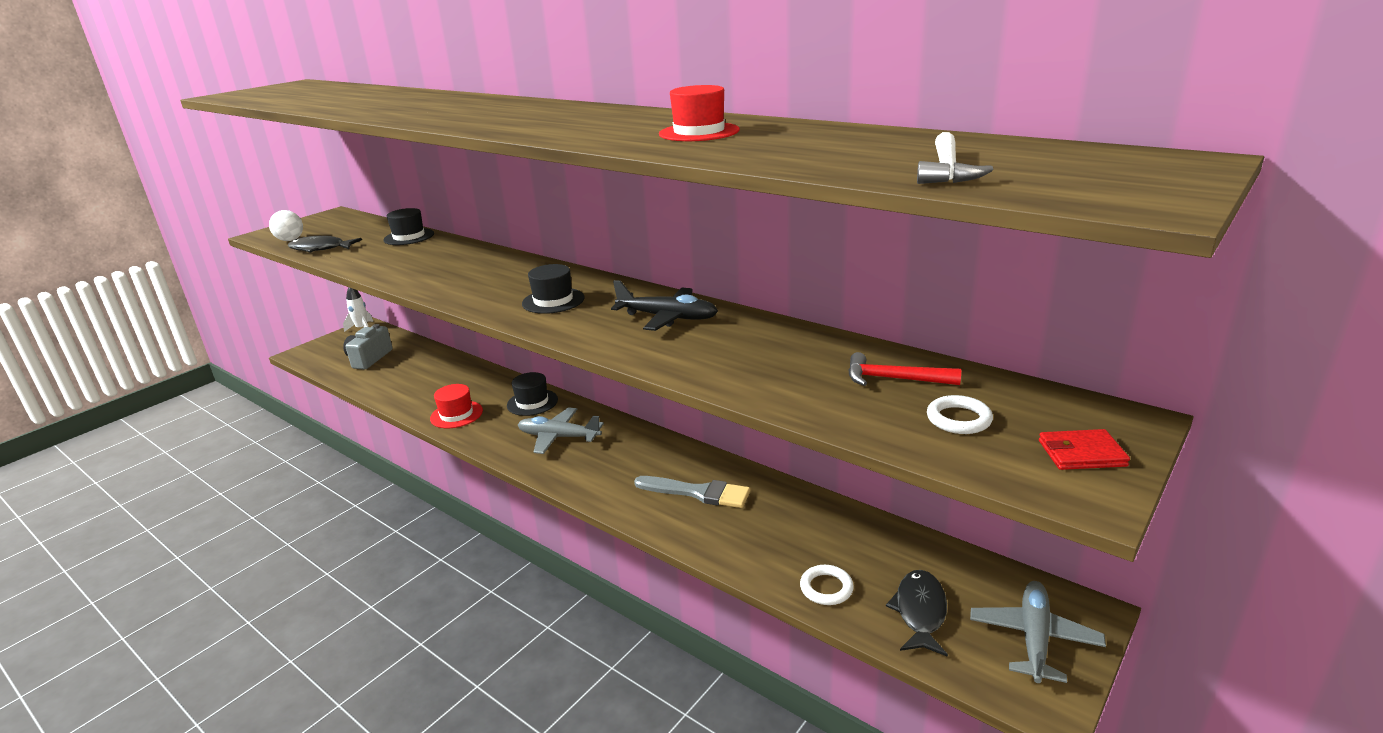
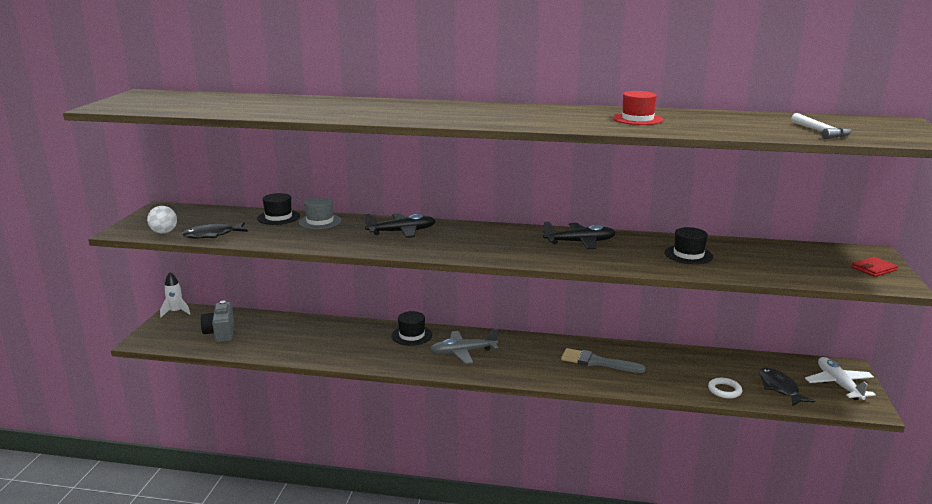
camera: 30 degrees left, 5 degrees down
red hat [430,384,483,428] -> none
black hat [522,264,585,314] -> black hat moved to [665,227,713,264]
grey brush [634,476,750,508] -> grey brush turned 150 degrees counterclockwise [561,348,646,373]
red hammer [848,352,961,386] -> none
white ring [927,395,993,434] -> none
grey plane [970,581,1106,683] -> white plane [805,357,876,400]
none -> grey hat [299,197,341,229]
none -> black plane [364,213,436,238]

